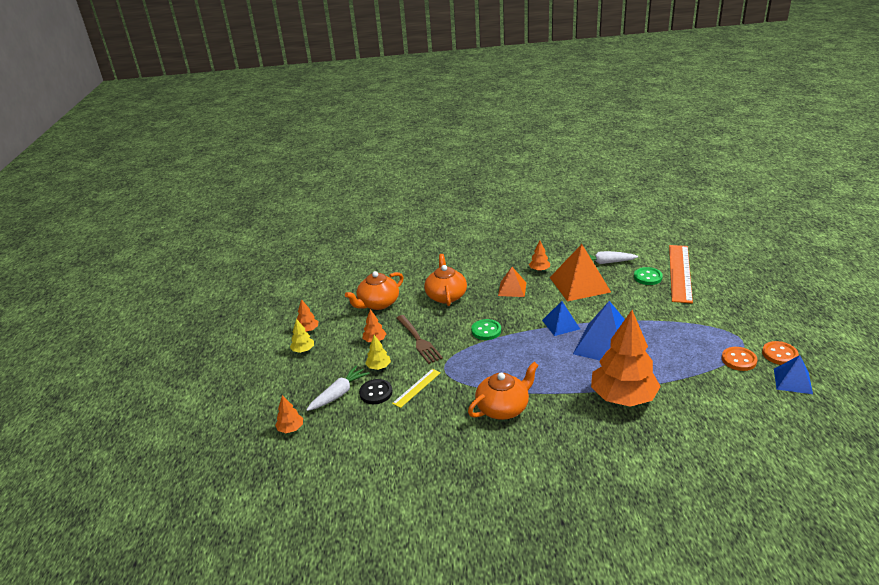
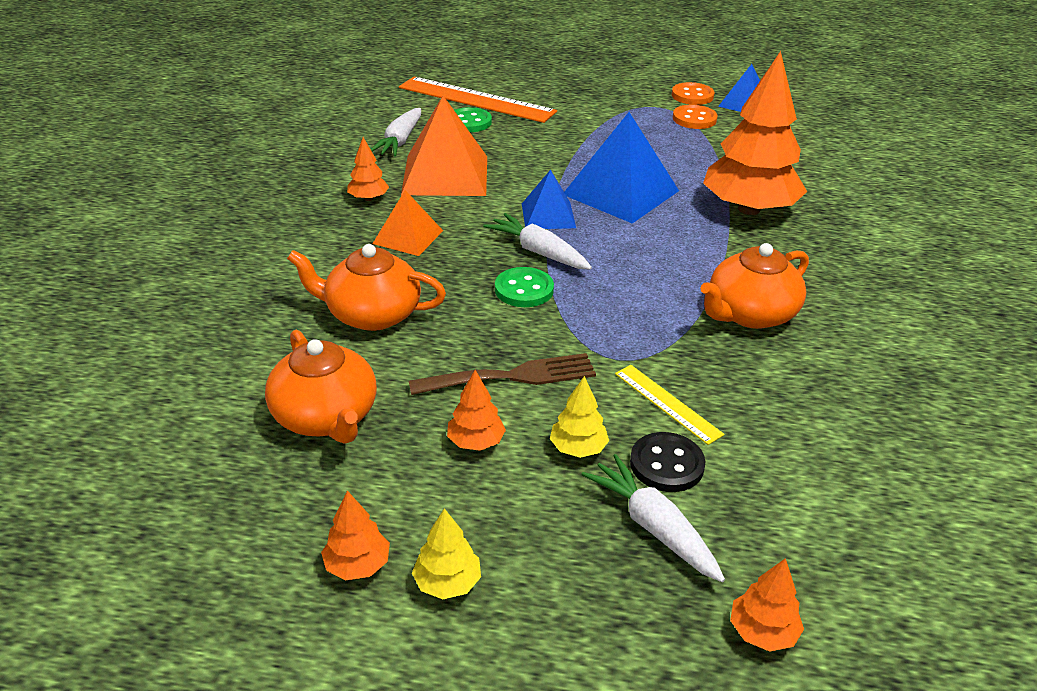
camera: 80 degrees left, 5 degrees up
orange teapot [468,362,539,420] -> orange teapot turned 105 degrees counterclockwise [700,243,809,329]
none -> white carrot [483,213,592,270]

